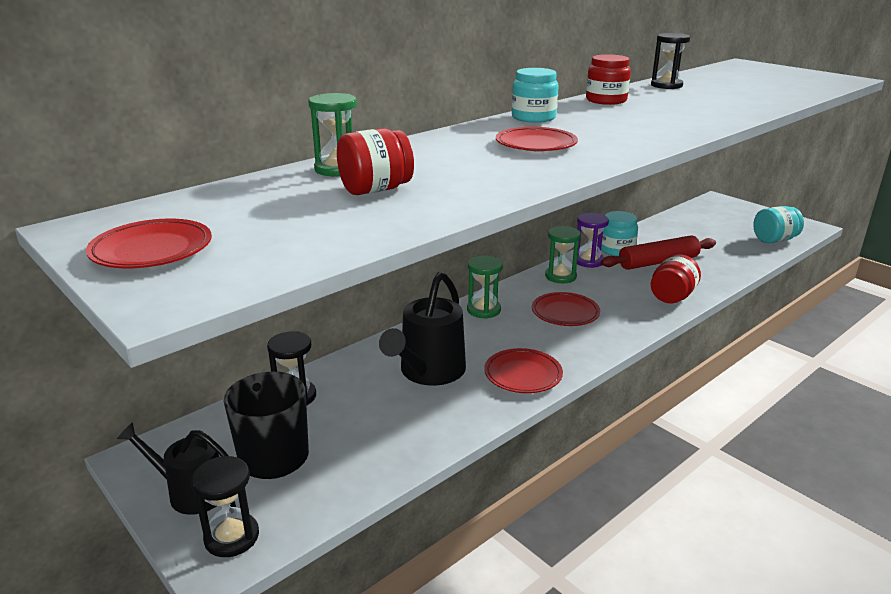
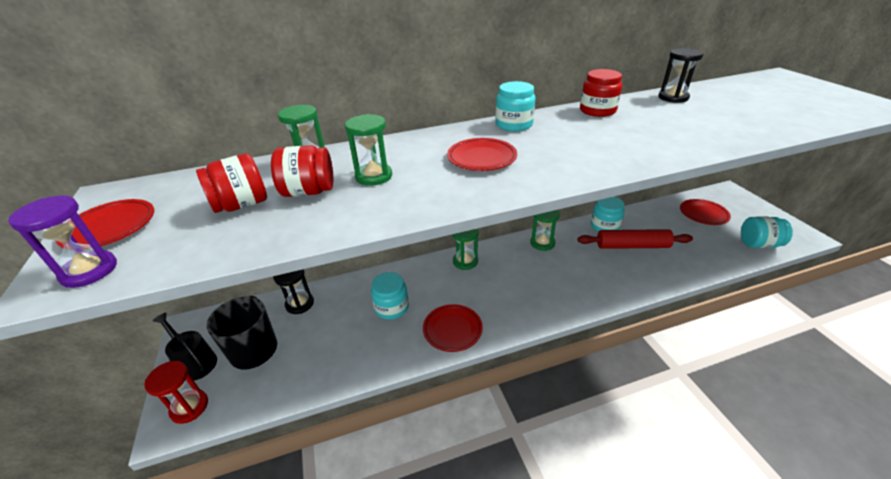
camera: 25 degrees right, 10 degrees up
black hourglass [191,456,259,557] -> red hourglass [144,361,208,424]
black watering can [379,272,466,386] -> turquoise jar [371,272,409,320]
red plate [532,292,600,326] -> red plate moved to [680,199,731,225]
purple hourglass [577,213,609,268] -> purple hourglass moved to [8,195,117,288]
red jar [651,254,701,303] -> red jar moved to [196,153,267,213]
none -> green hourglass [345,114,392,186]

